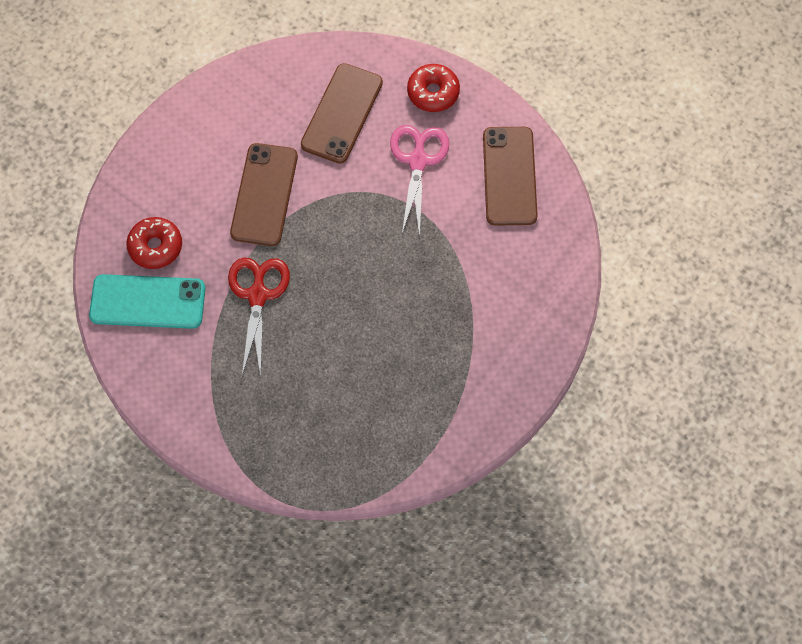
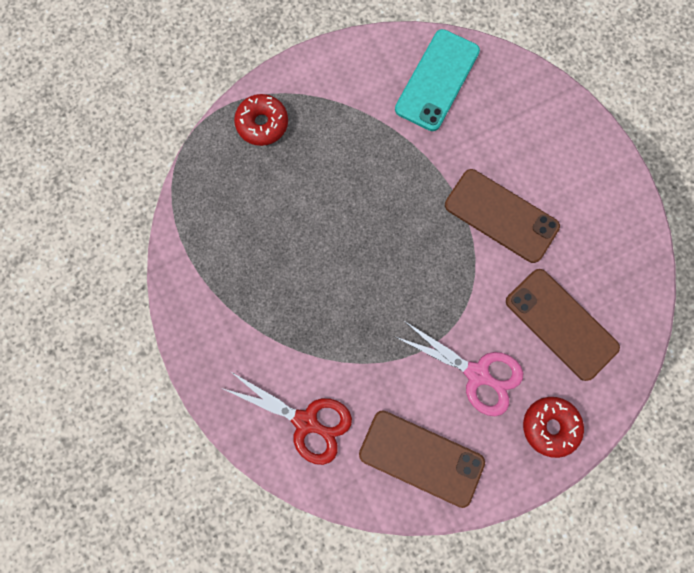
camera: 115 degrees right, 10 degrees up
red donut [126,217,182,269] -> red donut moved to [234,94,288,146]
red scissors [228,258,290,378] -> red scissors moved to [222,371,352,465]

